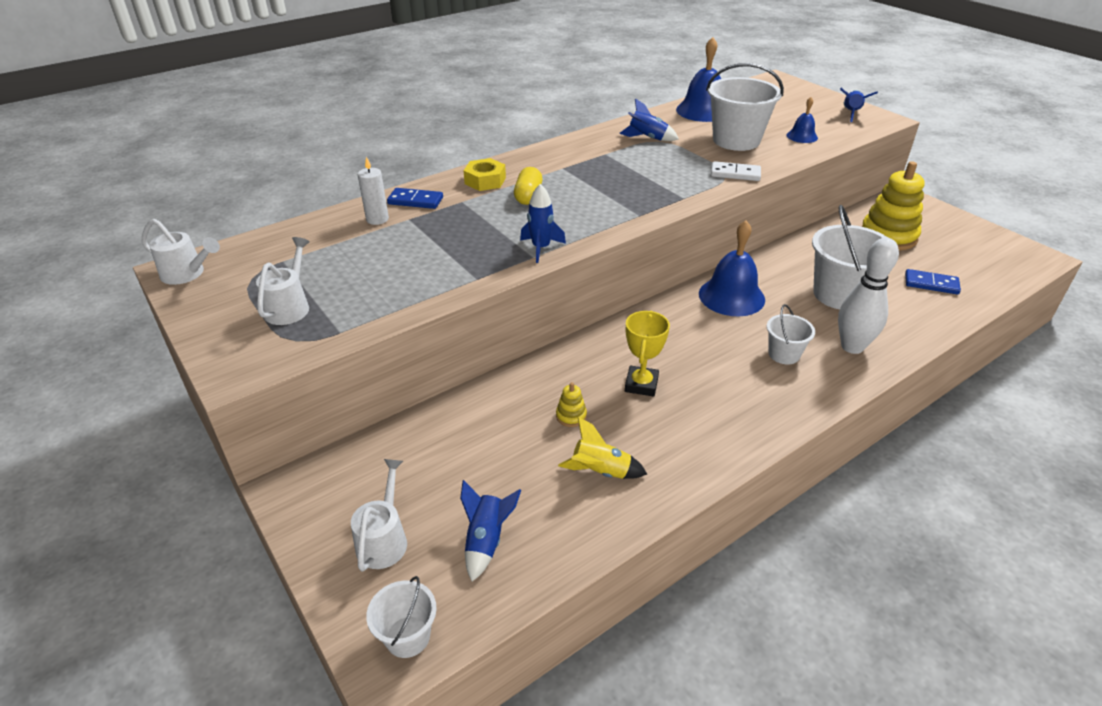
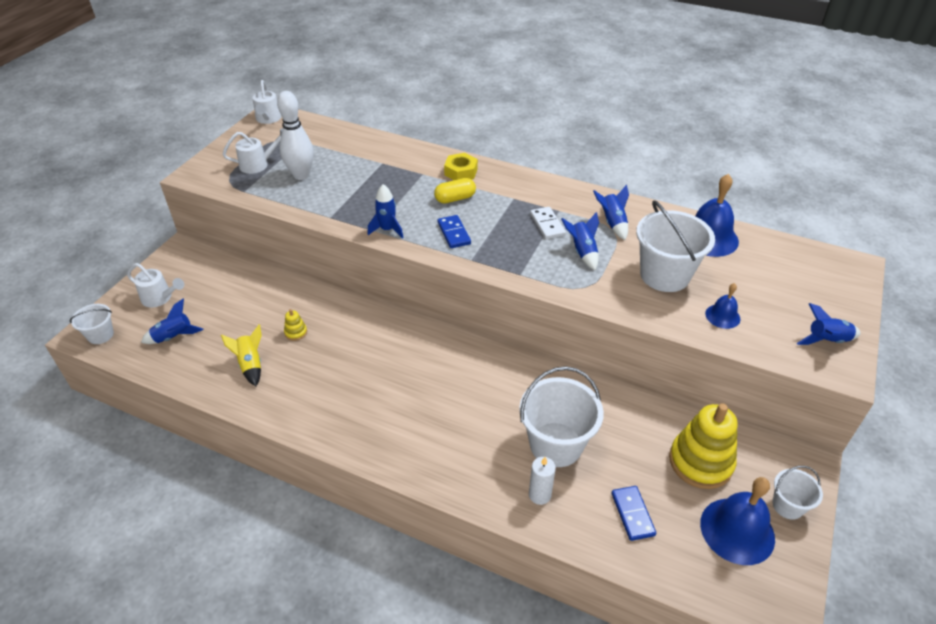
camera: 60 degrees right, 5 degrees up
white watering can [351,459,407,572] -> white watering can turned 45 degrees clockwise [127,263,184,307]
white candle [358,157,389,225] -> white candle moved to [529,457,556,505]
blue domino [387,188,443,209] -> blue domino moved to [438,215,471,248]
yellow trophy [625,311,670,397] -> none
blue bell [699,221,765,316] -> blue bell moved to [700,477,775,565]
white domino [711,161,761,181] -> white domino moved to [530,207,566,239]
white bucket [767,304,815,365] -> white bucket moved to [773,466,823,520]
white bowling pin [838,238,899,354] -> white bowling pin moved to [277,91,314,180]
none -> blue rocket [561,212,599,270]

